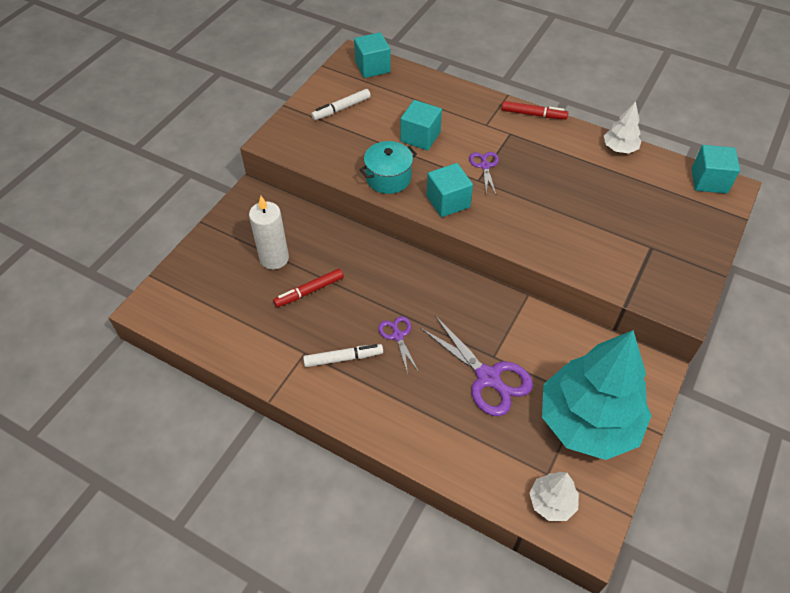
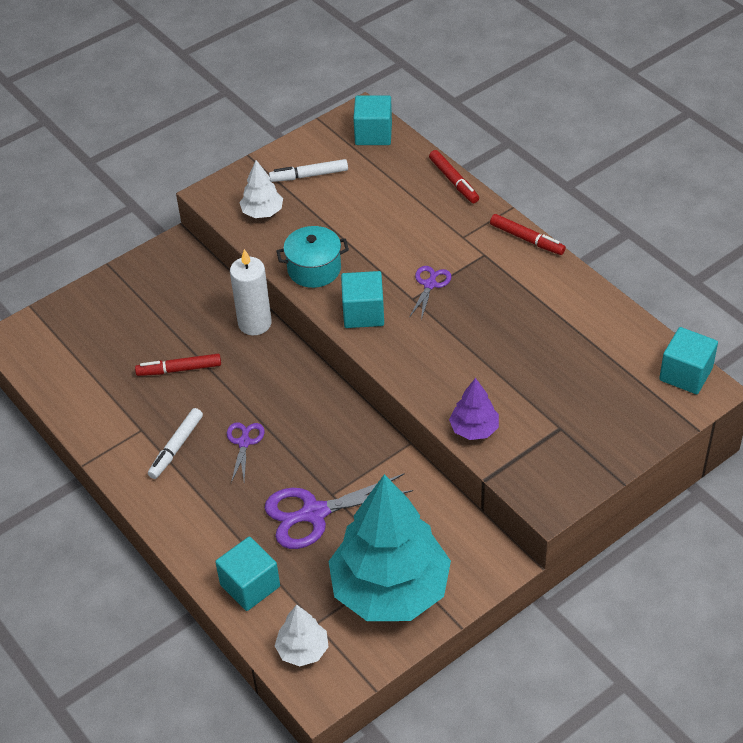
camera: 25 degrees right, 5 degrees down
white candle [249,196,289,270] -> white candle moved to [230,249,272,335]
white marker [303,344,383,367] -> white marker turned 105 degrees clockwise [148,408,203,479]
turquoise cube [400,100,442,151] -> turquoise cube moved to [215,537,280,611]
purple scissors [420,316,533,416] -> purple scissors turned 90 degrees clockwise [265,473,413,549]
white tree [604,101,641,153] -> white tree moved to [239,160,283,218]
none -> red marker [429,150,479,203]
none -> purple tree [449,378,499,440]

